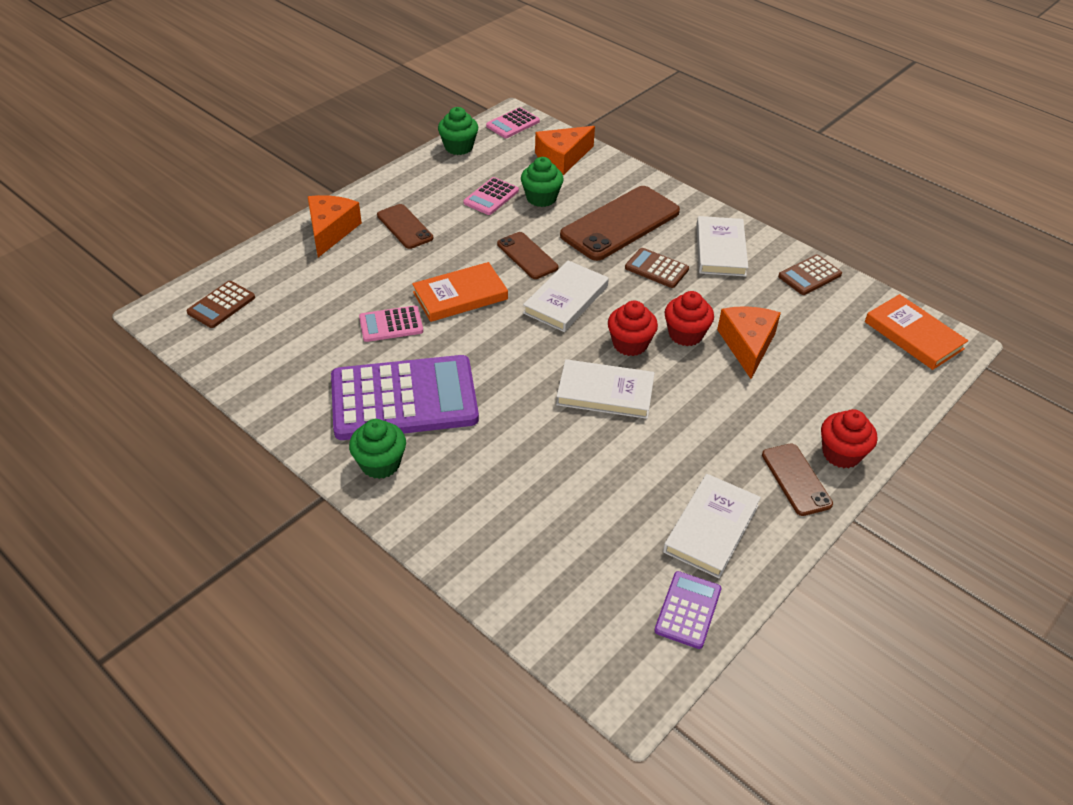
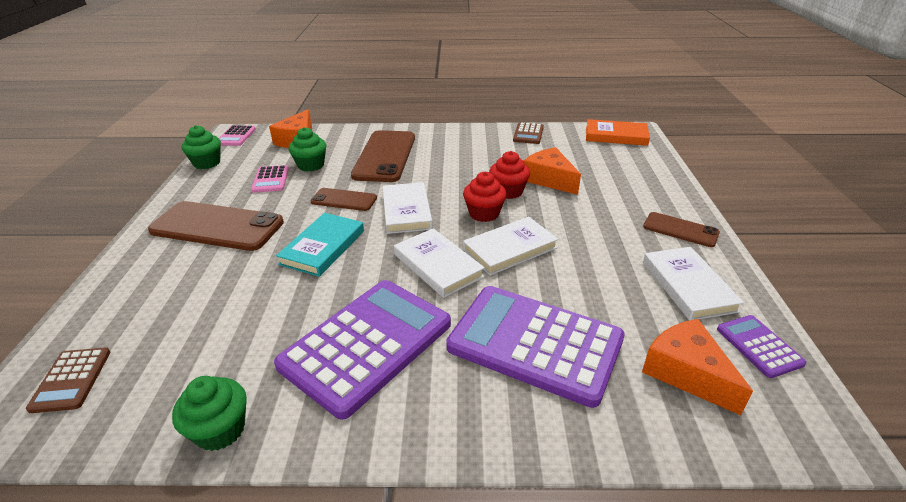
camera: 40 degrees left, 10 degrees down
orange cheese [308,195,362,257] -> orange cheese moved to [642,319,753,415]
green cupcake [349,419,406,479] -> green cupcake moved to [172,376,247,451]
pink calculator [359,306,423,342] -> none
brown phone [377,204,433,249] -> brown phone [148,201,284,251], size x1.85
orange book [412,262,508,322] -> turquoise book [276,213,364,277]
brown calculator [625,248,689,288] -> none
white book [697,216,748,276] -> white book moved to [394,228,485,298]
red cupcake [821,409,877,468] -> none
none -> purple calculator [446,286,625,408]

